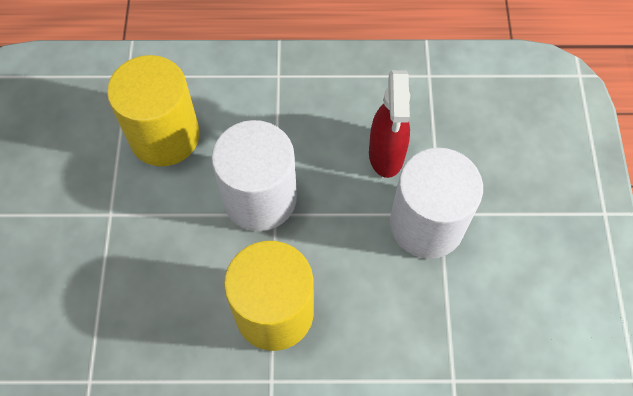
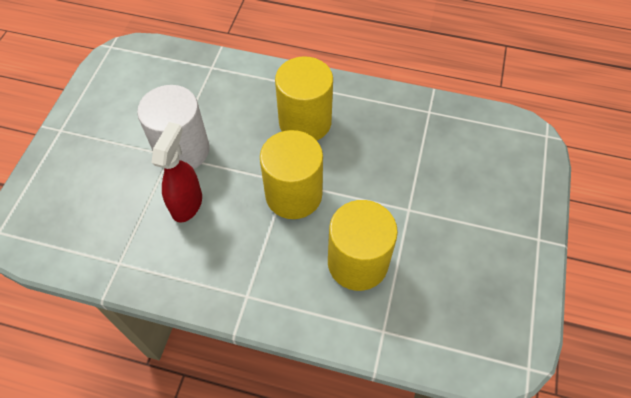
camera: 165 degrees left, 5 degrees down
white cylinder [212,120,297,231] -> yellow cylinder [260,130,323,219]

